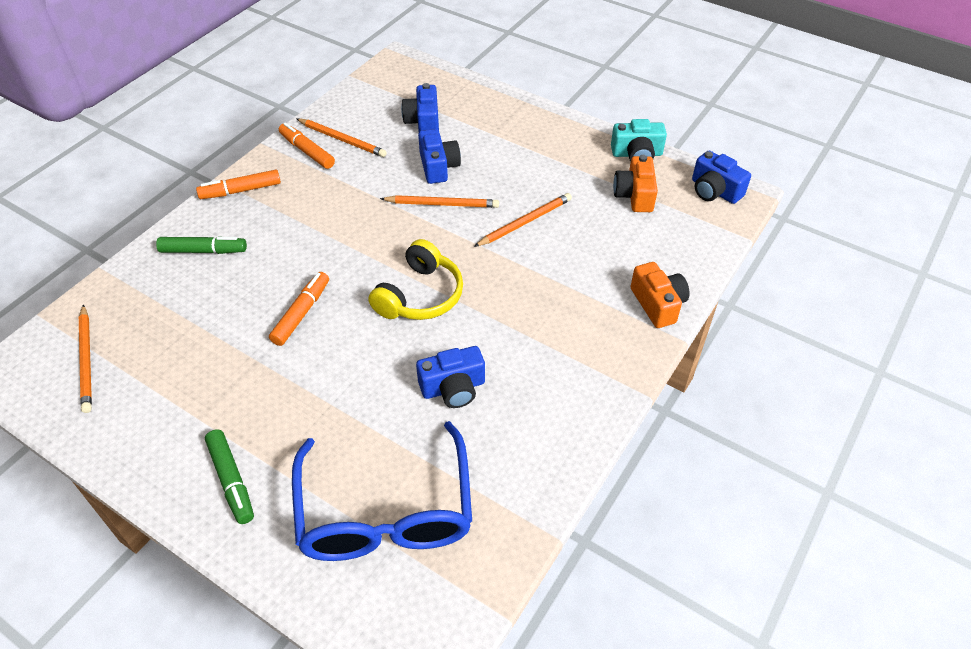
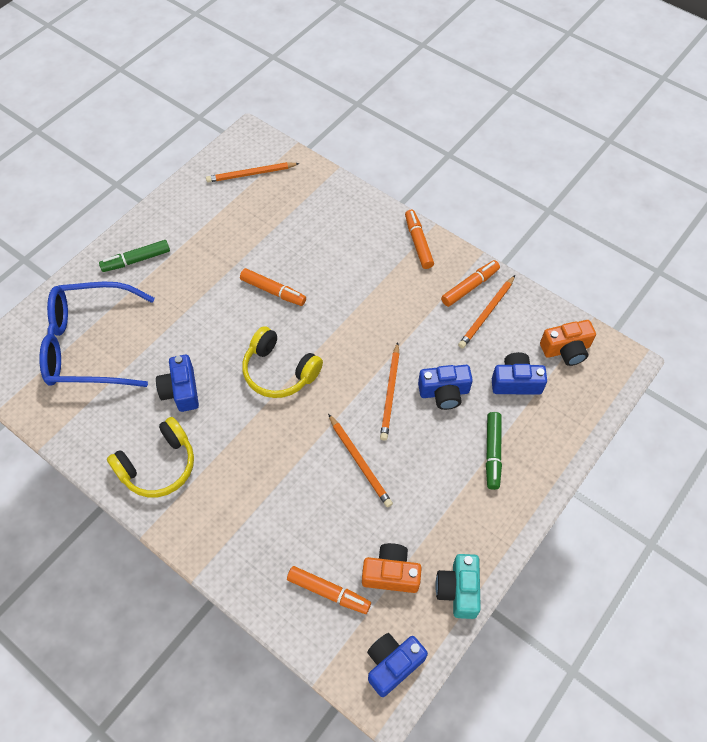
camera: 95 degrees right, 10 degrees up
green marker [156,236,247,254] -> green marker moved to [486,412,502,490]
orange camera [631,262,690,328] -> orange camera moved to [540,320,596,366]
none -> yellow headphones [107,417,194,497]
none -> orange marker [287,566,371,614]

